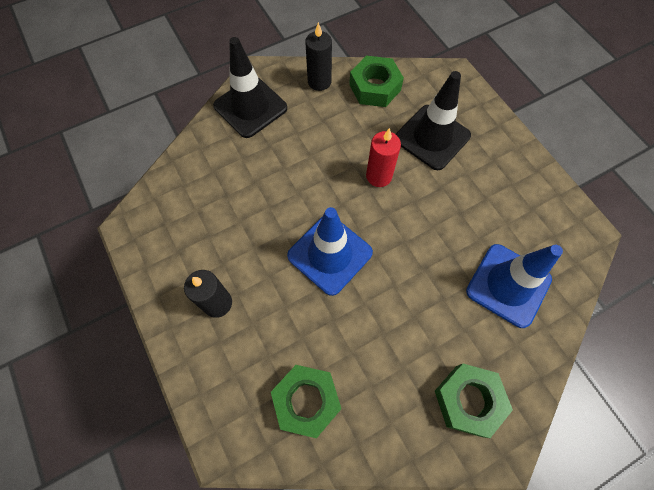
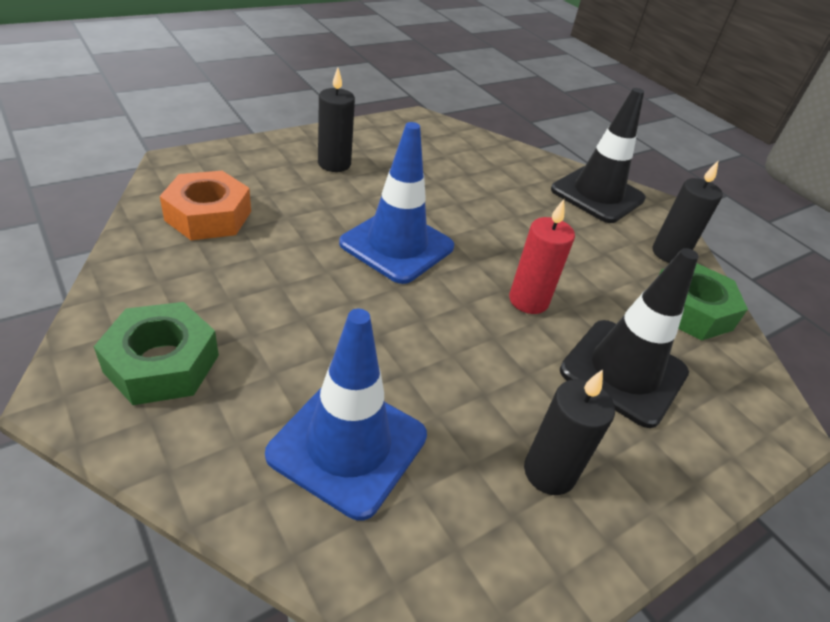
camera: 80 degrees right, 25 degrees down
green nut [271,365,341,438] -> orange nut [160,171,251,240]
none -> black candle [524,369,615,495]

